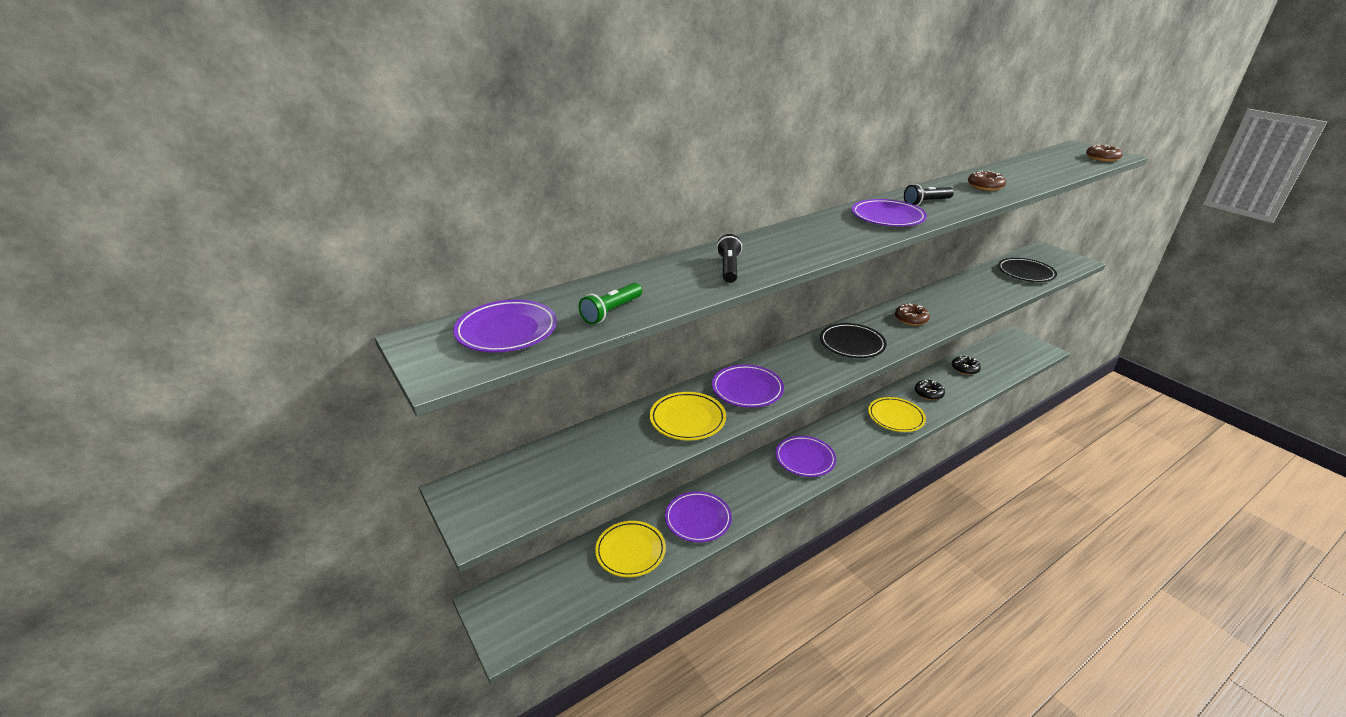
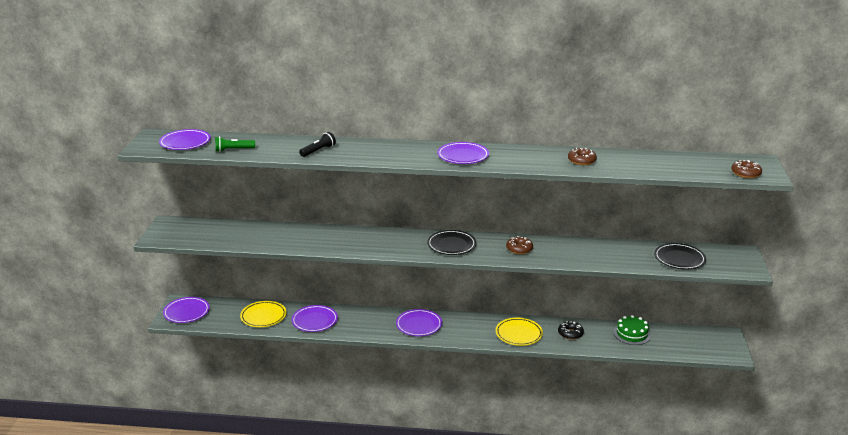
camera: 40 degrees right, 5 degrees down
yellow plate [650,392,726,440] -> none
purple plate [712,365,784,408] -> purple plate moved to [163,297,210,323]
black flashlight [904,184,954,206] -> none
black donut [952,356,981,375] -> green cake [613,315,651,345]

